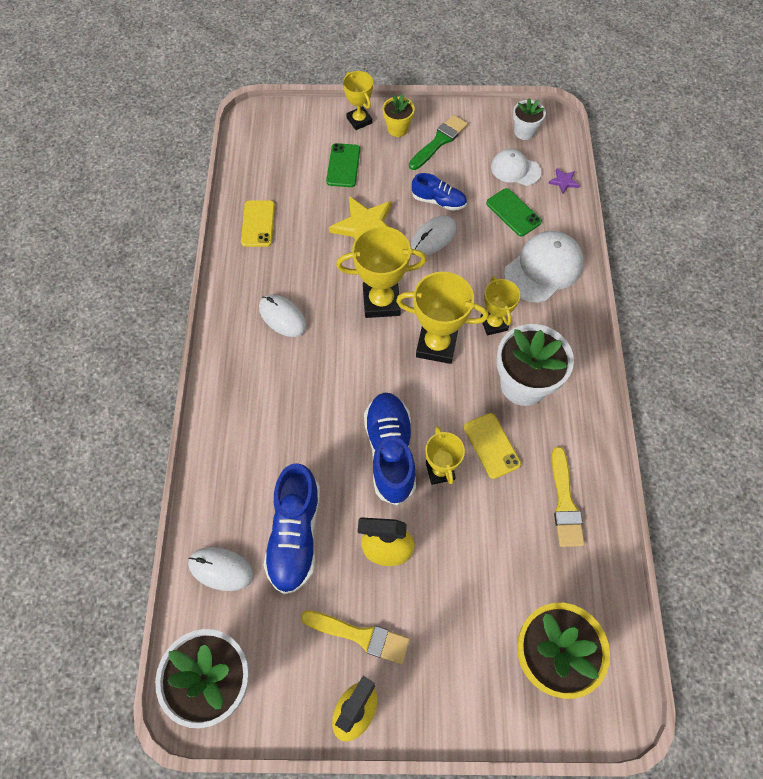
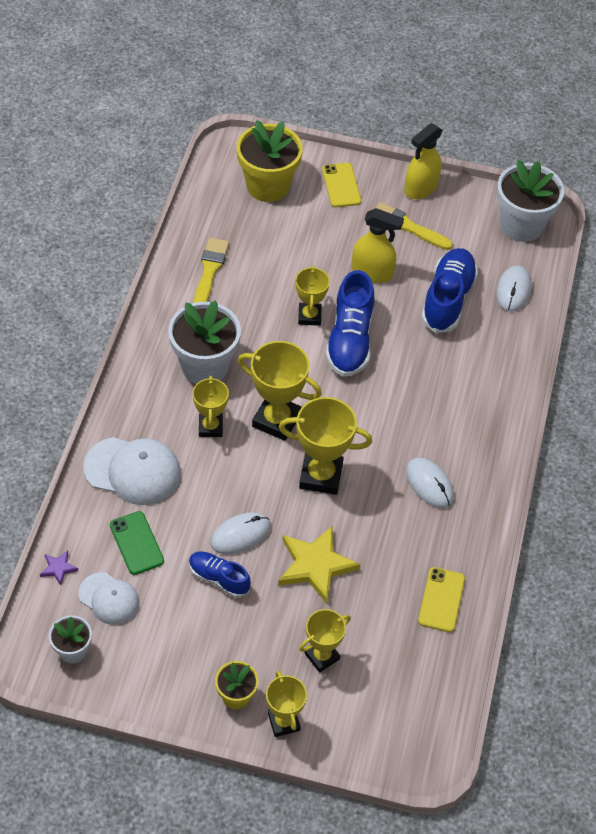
camera: 170 degrees left, 10 degrees down
white mouse [188,547,254,591] -> white mouse turned 75 degrees clockwise [496,265,531,312]
green phone [326,143,360,187] -> yellow trophy [299,609,351,672]
green brush [409,115,468,170] -> none
yellow phone [464,413,521,479] -> yellow phone moved to [322,163,361,207]
white cap [504,231,584,303] -> white cap turned 135 degrees counterclockwise [83,437,181,505]

